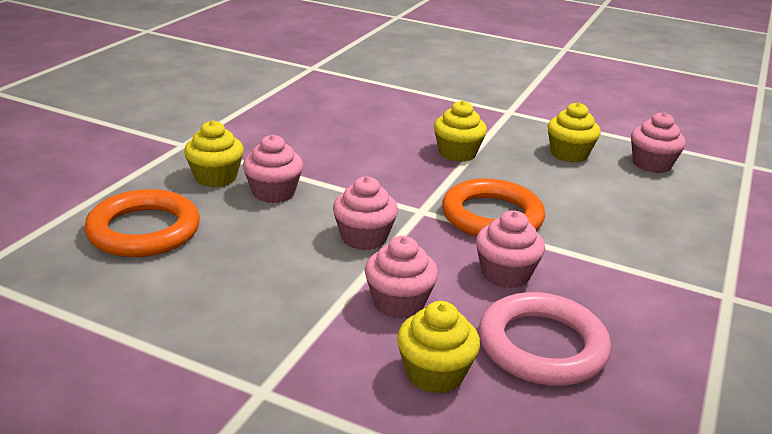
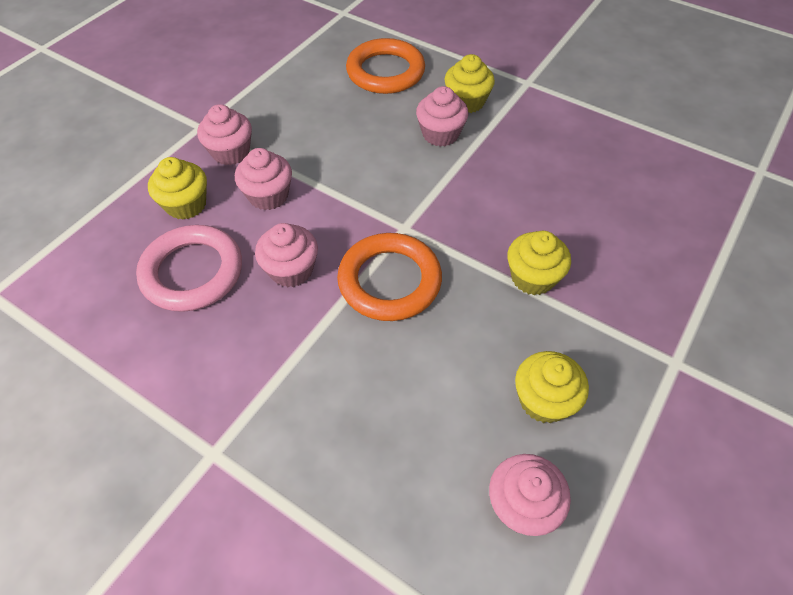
camera: 100 degrees right, 25 degrees up
pink cupcake [333,176,398,250] -> pink cupcake moved to [197,104,252,165]

